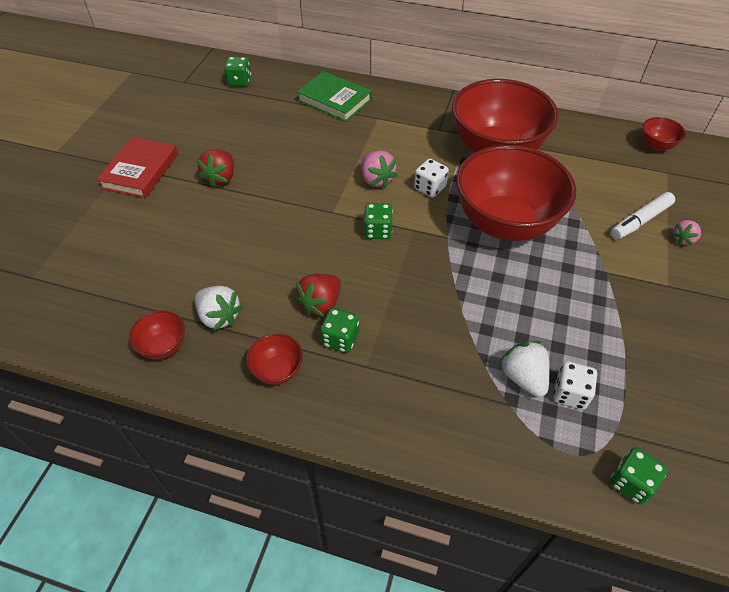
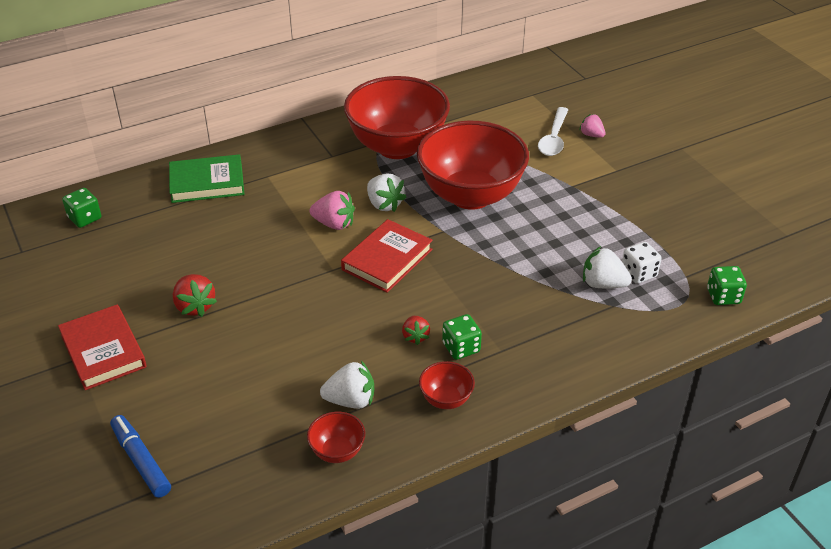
camera: 45 degrees left, 10 degrees down
red strawberry [295,274,341,317] -> red strawberry [402,316,430,345], size x0.64
green dice [364,203,393,239] -> red book [341,219,433,293]
white dice [414,159,449,198] -> white strawberry [367,173,407,212]
white marker [611,192,675,239] -> white spoon [538,107,568,156]
red bowl [642,117,686,151] -> none
pink strawberry [671,220,701,245] -> pink strawberry turned 135 degrees clockwise [579,114,605,138]
none -> blue marker [110,415,171,498]

